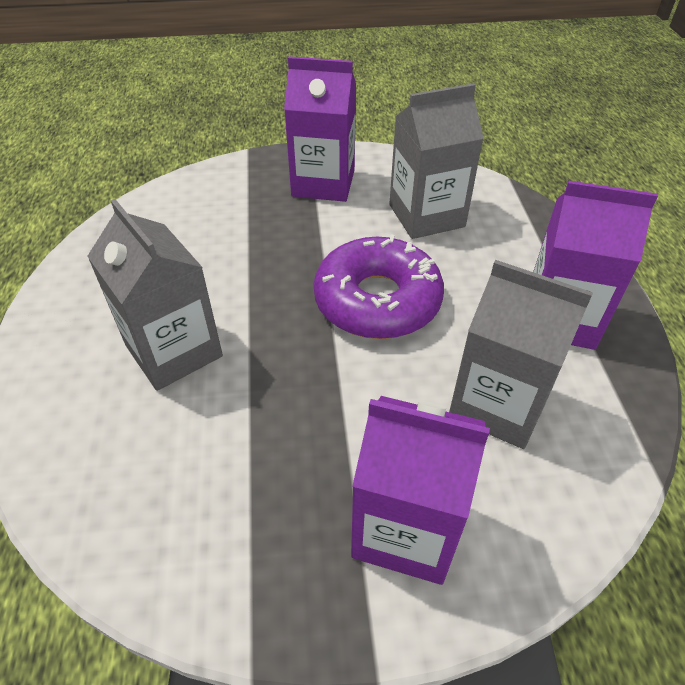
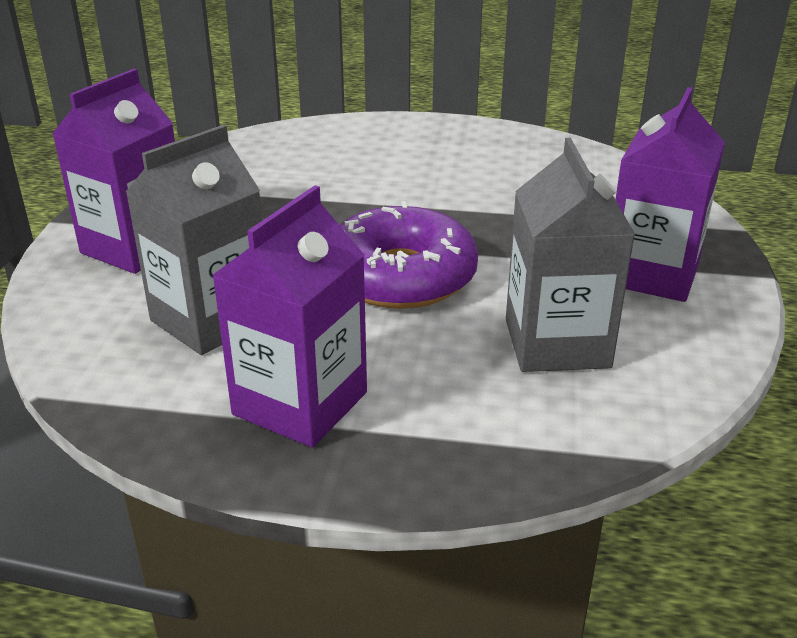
camera: 105 degrees right, 15 degrees down
grey carton [87,199,223,391] -> none

